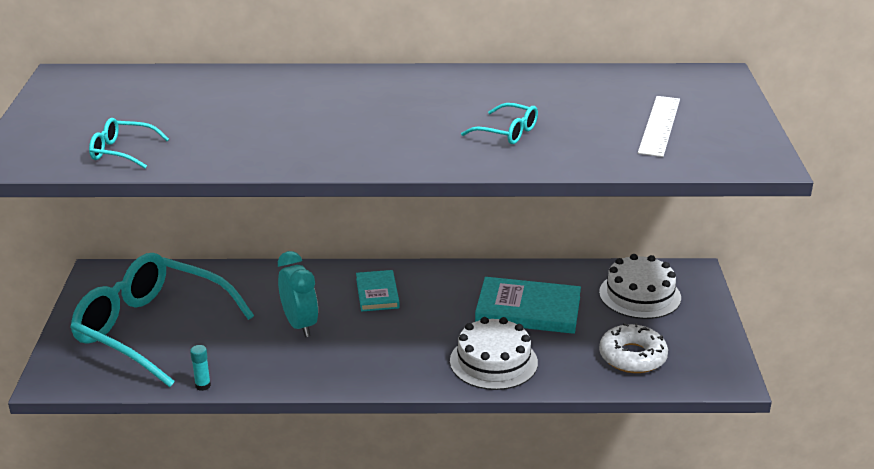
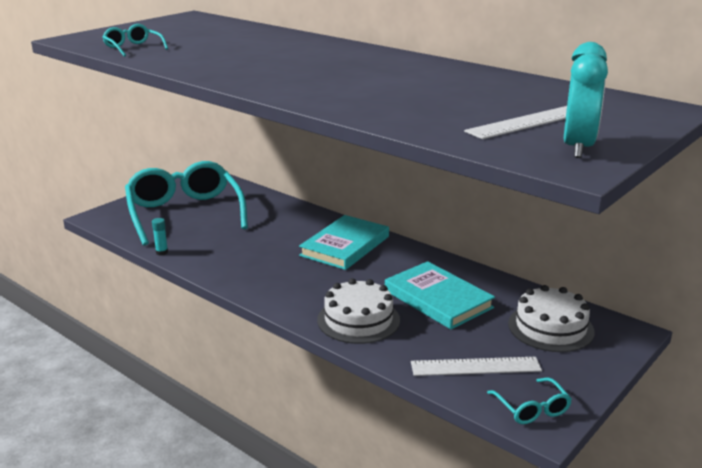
camera: 40 degrees right, 5 degrees down
turquoise clock [278,251,318,337] -> turquoise clock moved to [564,42,608,158]
turquoise book [356,270,400,312] -> turquoise book [299,215,389,270], size x1.66
turquoise glasses [461,103,538,144] -> turquoise glasses moved to [487,377,572,424]
white donut [599,323,668,373] -> white ruler [411,357,542,376]

